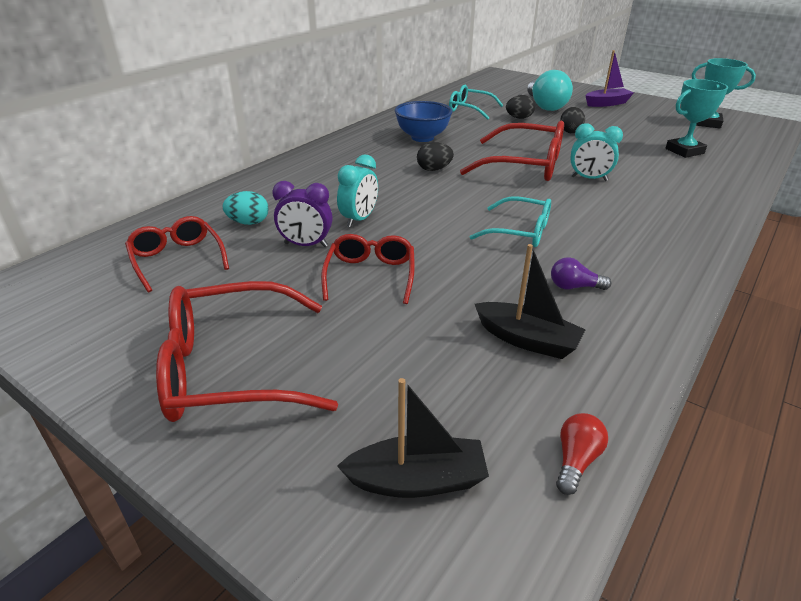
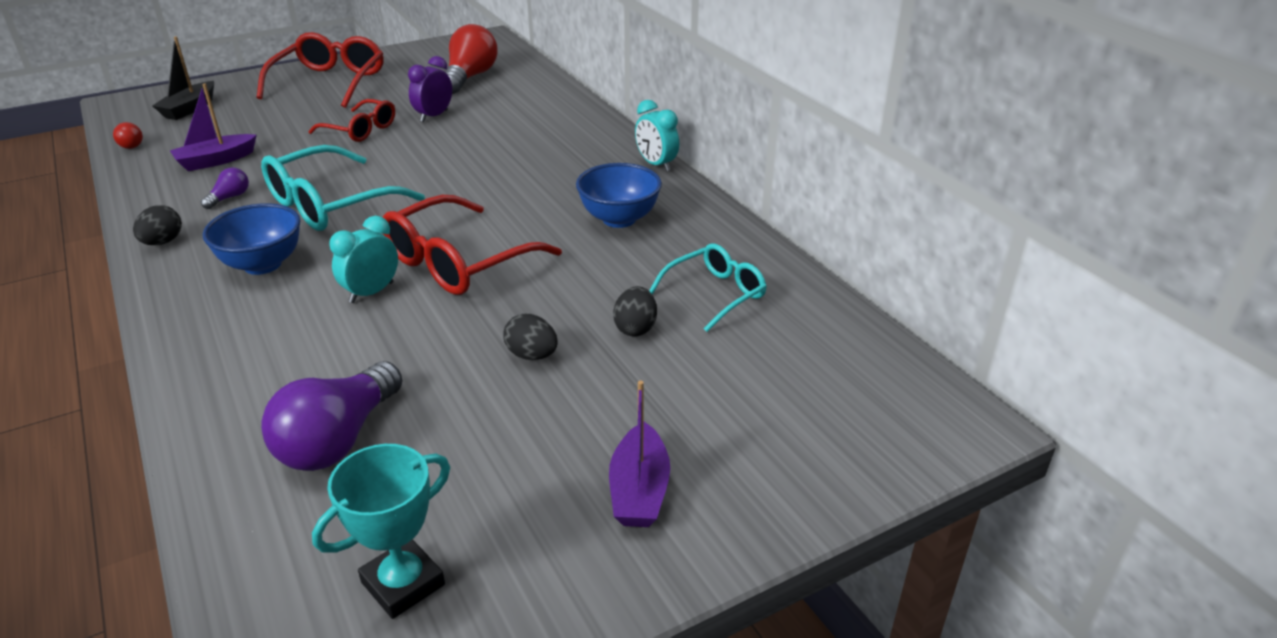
camera: 115 degrees right, 0 degrees up
red glasses [125,216,229,292] -> red light bulb [445,24,498,94]
turquoise egg [223,191,268,225] -> none
turquoise clock [337,154,378,227] -> turquoise clock moved to [635,100,679,172]
black egg [417,142,454,171] -> black egg moved to [133,205,182,245]
turquoise glasses [470,196,551,247] -> turquoise glasses [261,145,425,231], size x1.62
black boat [475,244,586,359] -> purple boat [170,83,257,171]
turquoise light bulb [527,70,573,111] -> none
turquoise trophy [665,79,728,158] -> purple light bulb [261,361,402,471]
none -> blue bowl [203,203,301,275]

